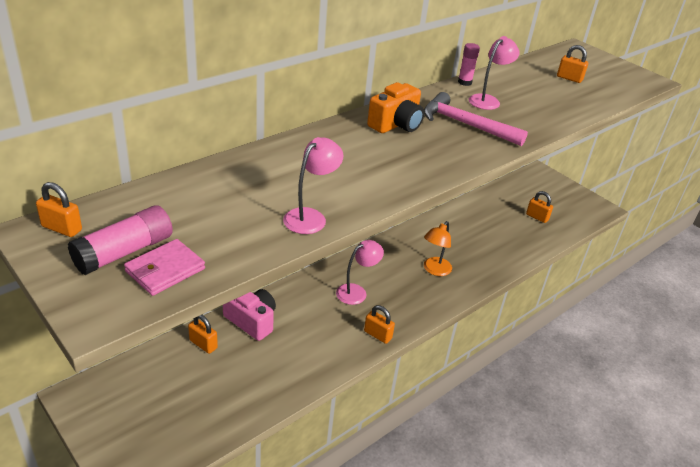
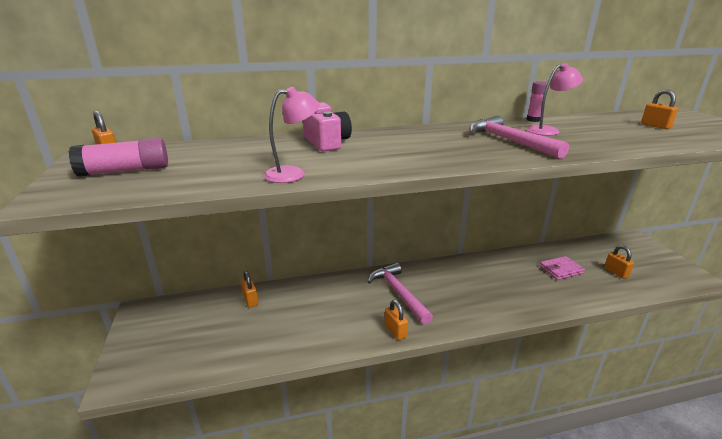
camera: 30 degrees right, 10 degrees down
pink wallet [124,239,205,296] -> pink wallet moved to [539,256,585,280]
pink camera [223,289,276,341] -> pink camera moved to [303,102,352,151]
pink lamp [336,240,384,305] -> pink hammer [368,263,433,325]
orange camera [367,82,424,133] -> none
orange lamp [424,221,452,276] -> none

